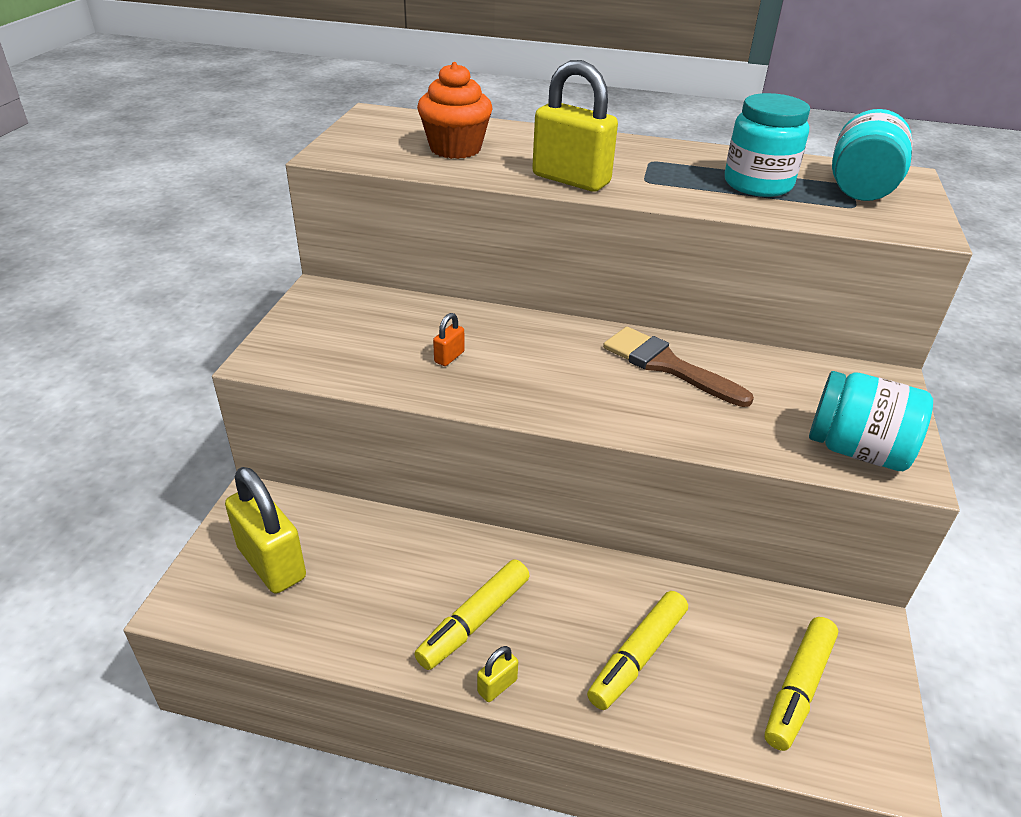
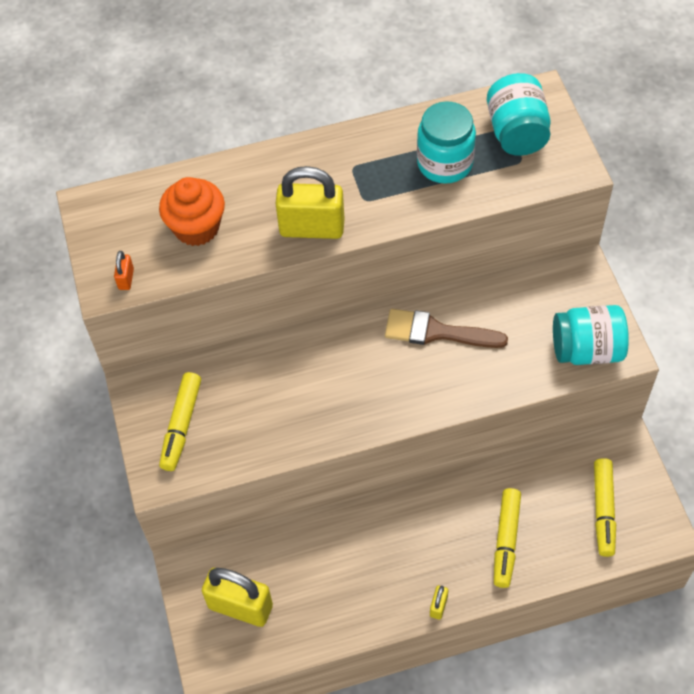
camera: 25 degrees left, 20 degrees up
yellow marker [414,559,529,670] -> yellow marker moved to [159,372,201,471]
orange padlock [433,313,465,366] -> orange padlock moved to [114,251,134,290]

